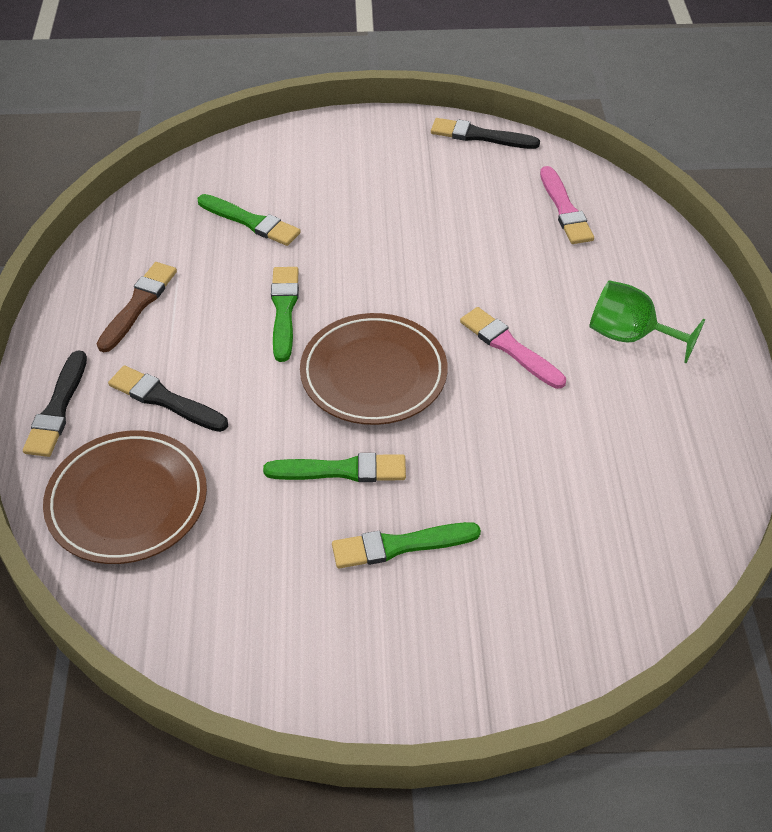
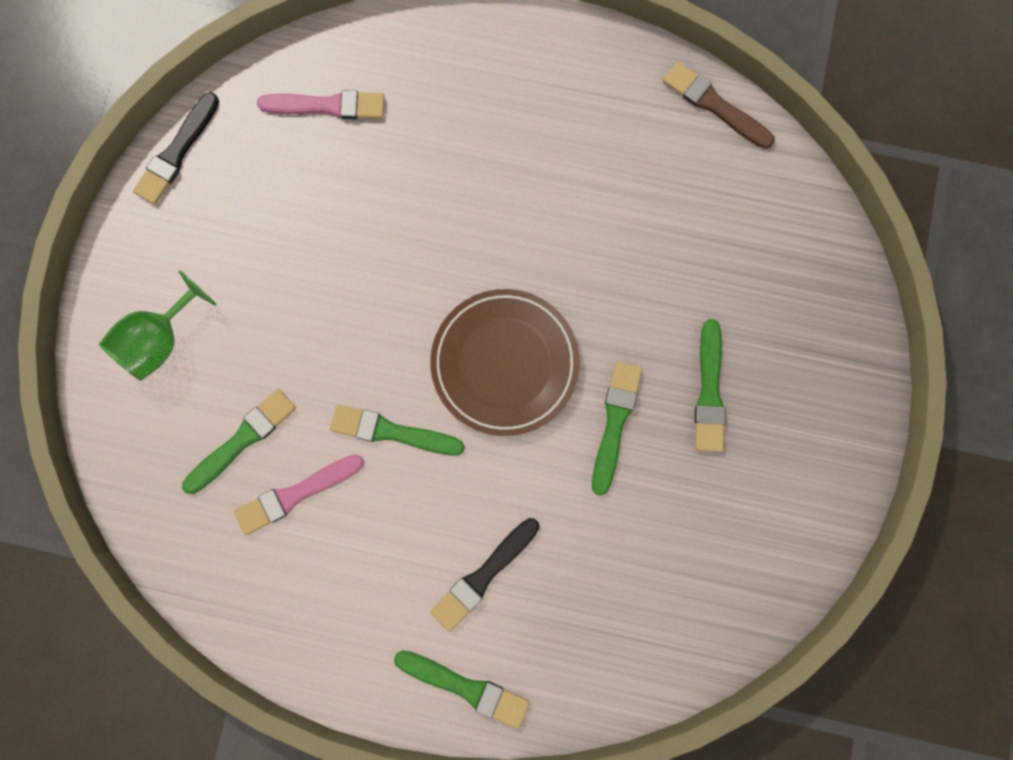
camera: 75 degrees left, 30 degrees up
black brush [23,350,87,457] -> green brush [394,650,530,729]
brown plate [43,430,207,564] -> none
brown brush [97,262,177,352] -> brown brush moved to [663,61,775,149]
pink brush [460,307,566,389] -> pink brush moved to [234,454,364,535]
green goblet [589,280,705,363] -> green goblet moved to [99,270,216,381]

